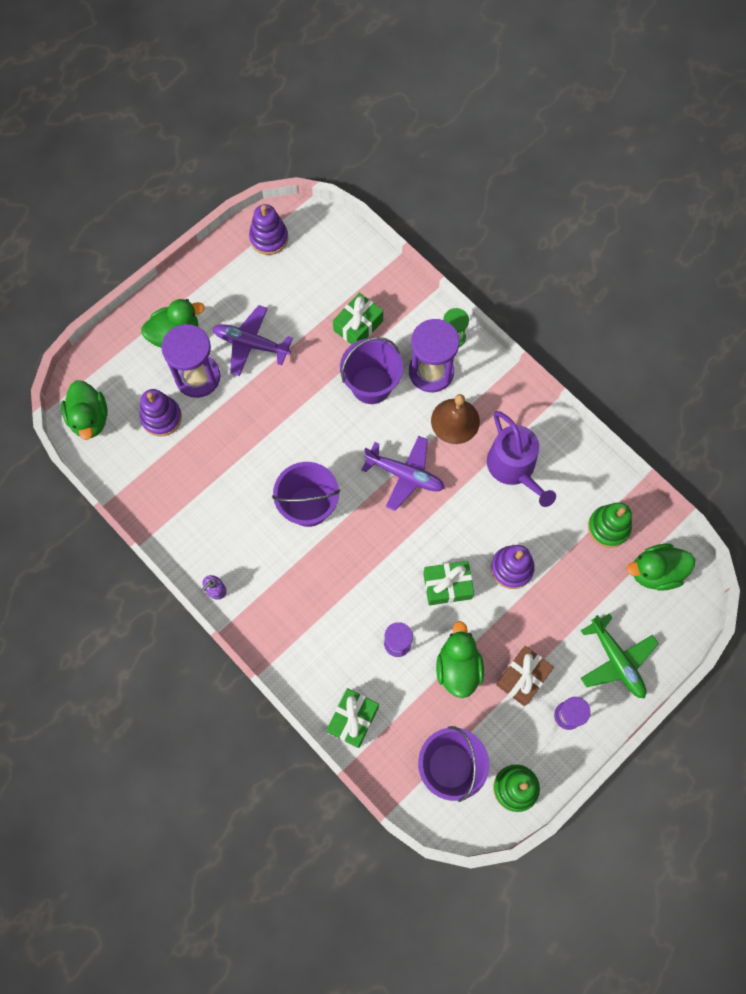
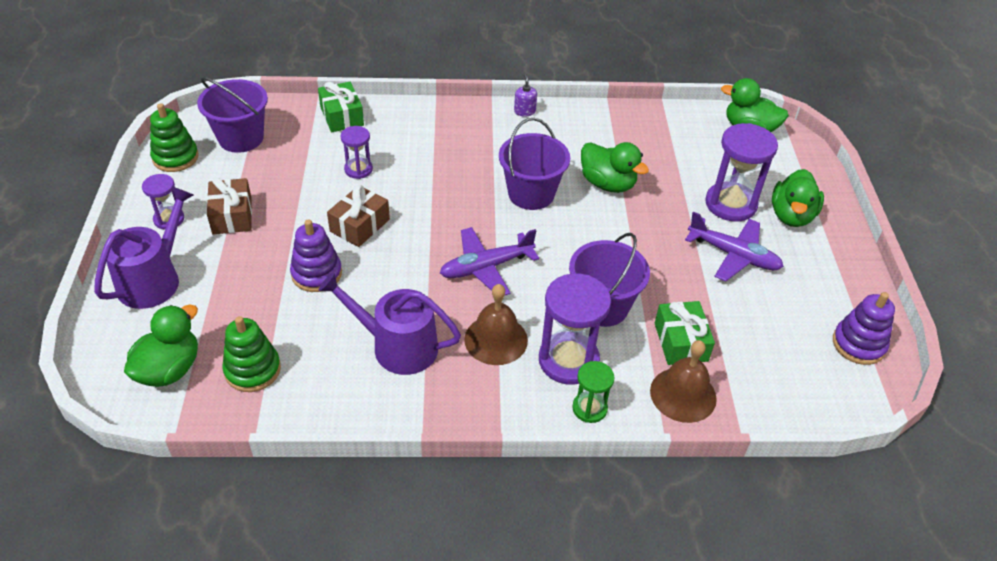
camera: 130 degrees right, 25 degrees down
purple stacking toy [140,389,182,437] -> none
purple plane [213,305,293,376] -> purple plane turned 60 degrees clockwise [685,212,784,282]
green gift [423,561,474,605] -> brown gift [327,185,390,247]
green duck [436,621,484,698] -> green duck moved to [581,142,649,193]
green plane [581,613,659,698] -> purple watering can [94,187,193,309]
none -> brown bell [650,340,717,423]

